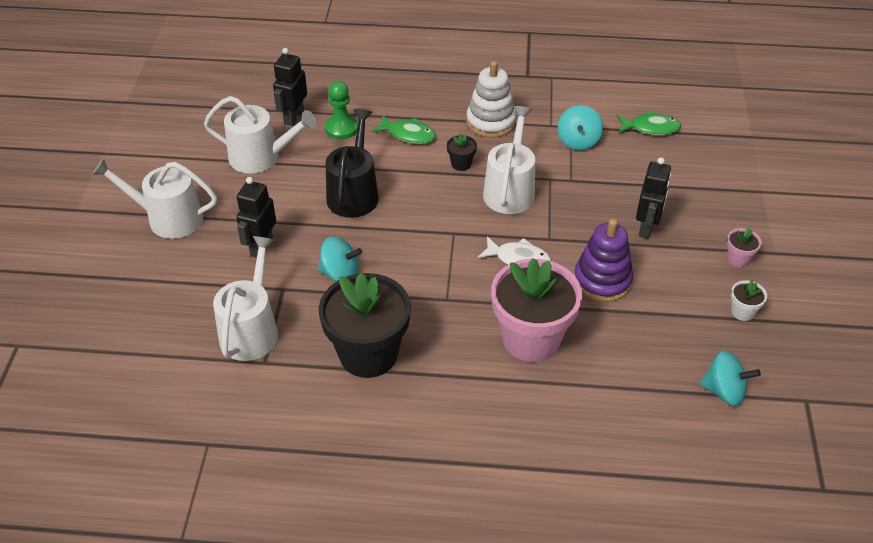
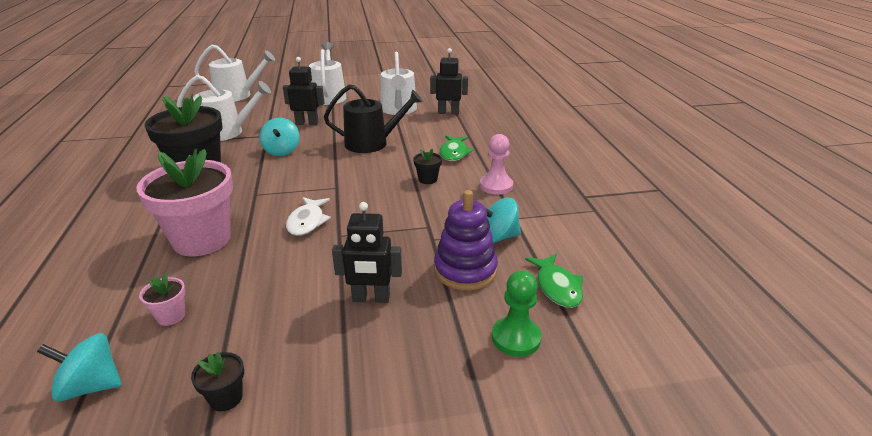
camera: 75 degrees right, 15 degrees down
green pawn [325,81,358,139] -> green pawn moved to [492,270,541,357]
white stacking toy [466,61,516,138] -> pink pawn [480,134,513,195]
white watering can [483,106,535,214] -> white watering can moved to [194,45,275,102]
purple stacking toy [574,219,633,302] -> purple stacking toy moved to [434,190,498,290]
turquoise spinning top [700,350,761,406] -> turquoise spinning top turned 90 degrees clockwise [37,333,122,402]
pink flower pot [727,227,762,267] -> pink flower pot moved to [139,273,186,326]
white flower pot [731,280,767,321] -> black flower pot [191,352,244,411]

